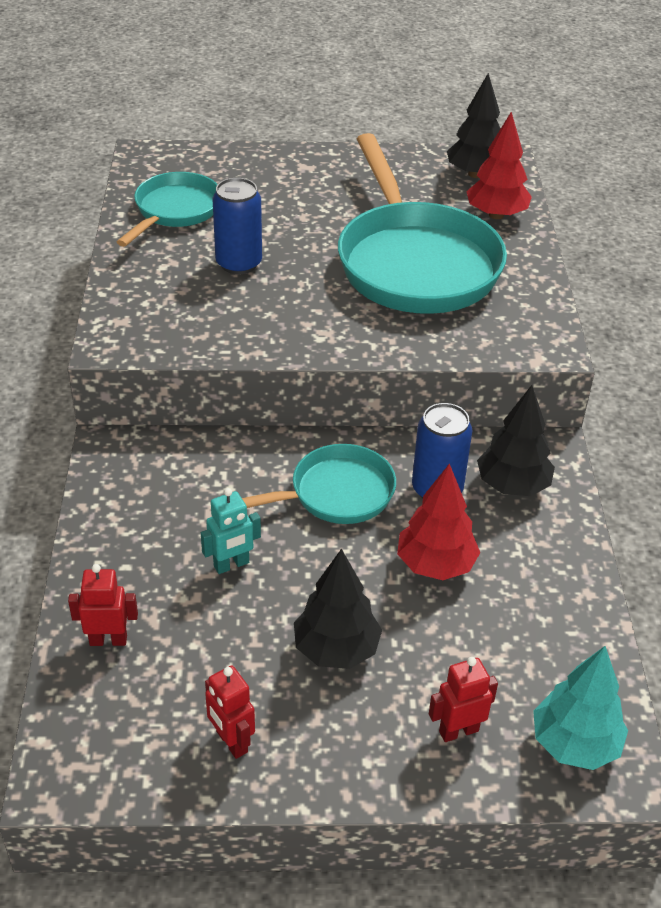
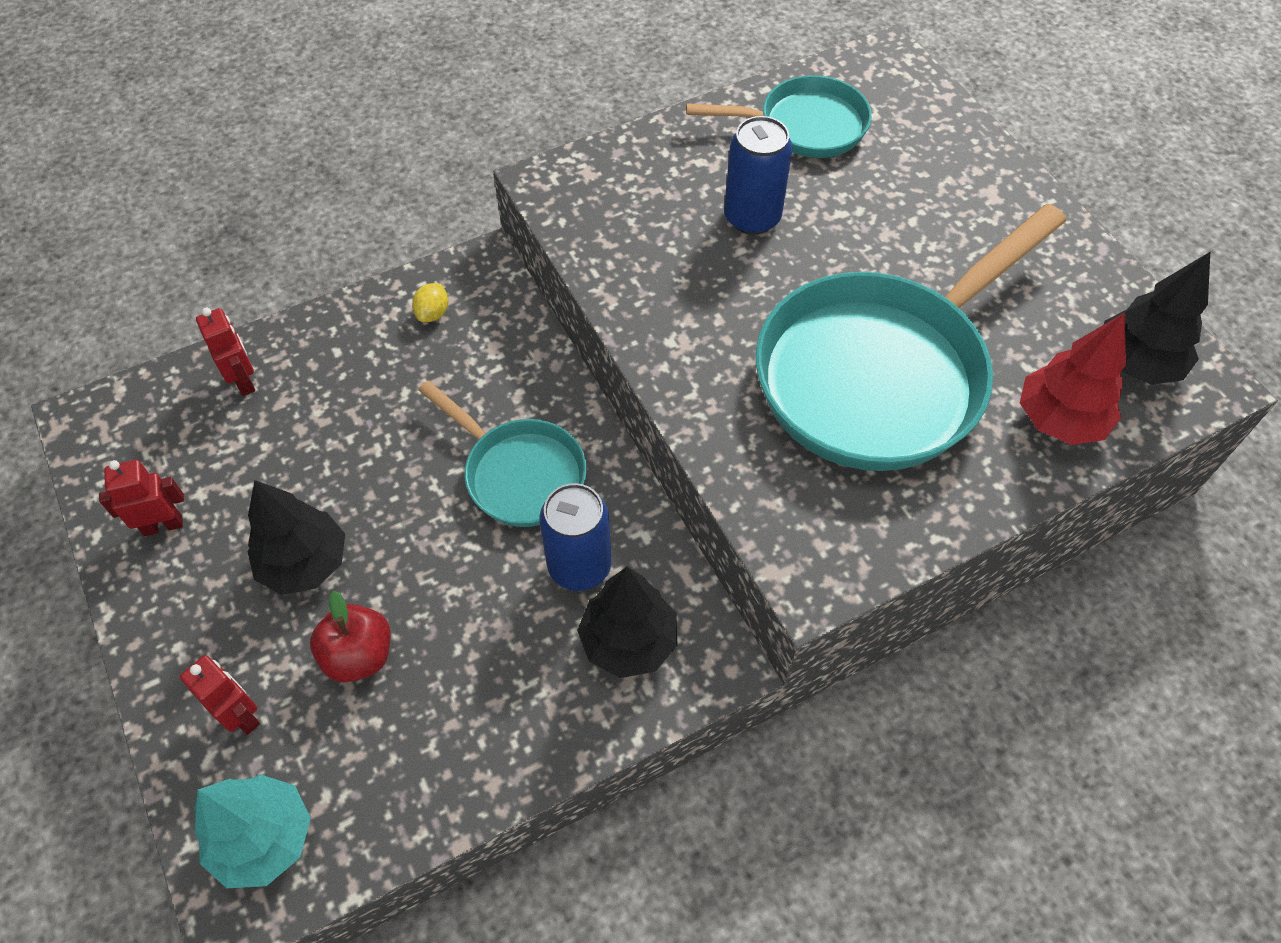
camera: 65 degrees right, 15 degrees up
turquoise robot [201,488,261,574] -> none
red robot [205,666,255,759] -> red robot turned 45 degrees clockwise [99,460,184,536]
red tree [397,463,480,580] -> none
none -> red apple [310,591,391,682]
none -> yellow lemon [412,283,448,322]

